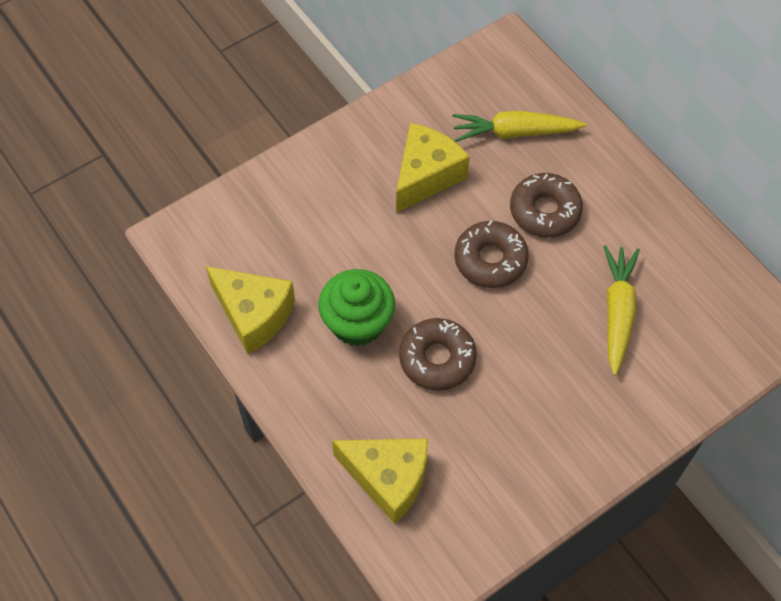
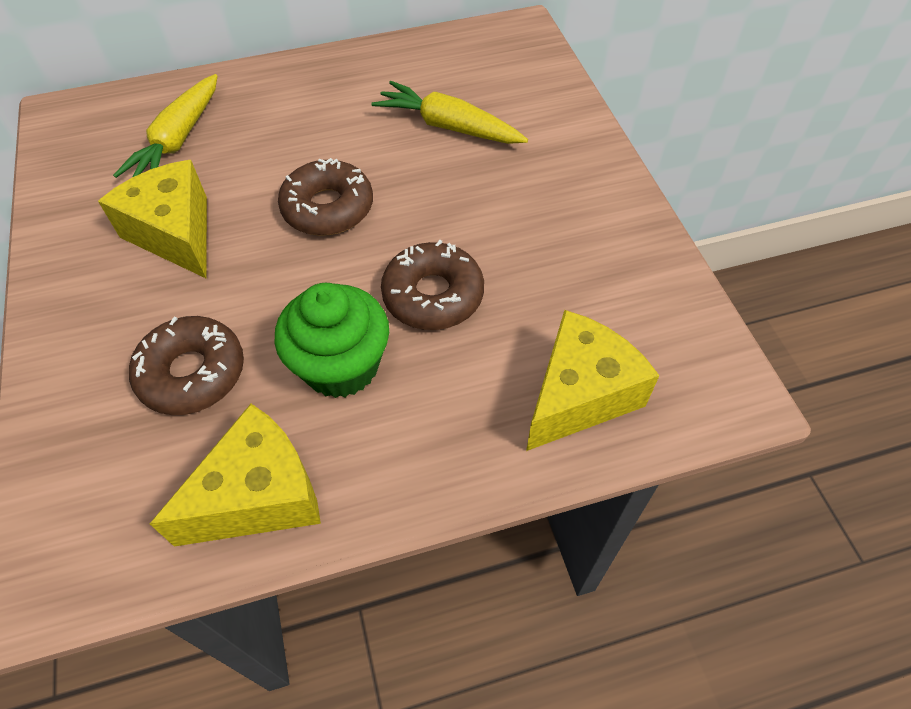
camera: 70 degrees left, 5 degrees down
brown donut [510,173,583,238] -> brown donut moved to [129,316,244,415]

